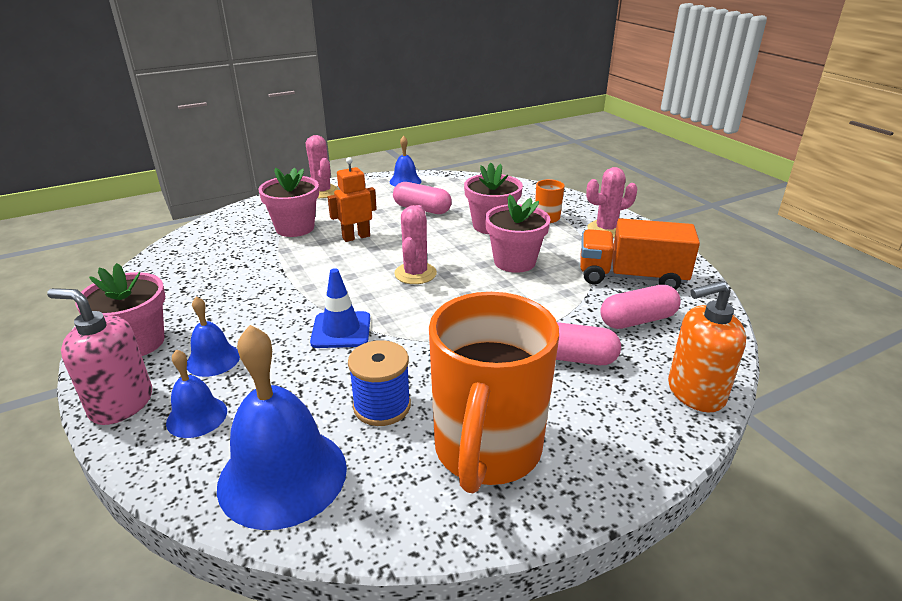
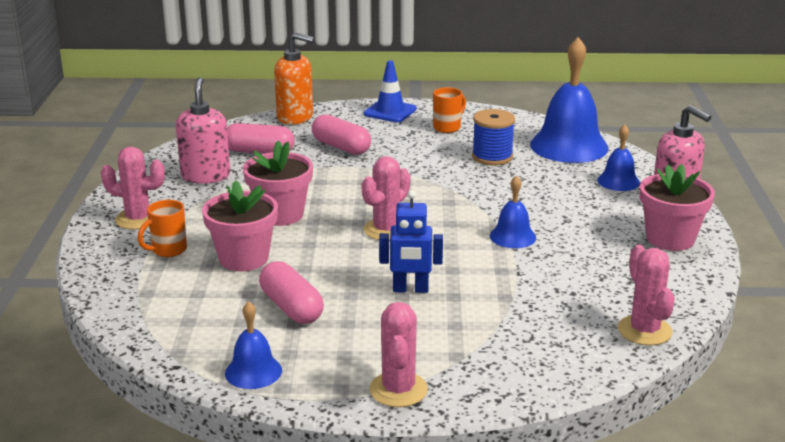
camera: 150 degrees left, 5 degrees down
blue bell [187,296,240,377] -> blue bell moved to [490,175,536,248]
pink flower pot [259,168,319,237] -> none
blue traffic cone [310,268,370,348] -> blue traffic cone moved to [364,60,417,122]
orange robot [328,157,377,242] -> blue robot [379,191,443,293]
orange mug [429,292,559,493] -> orange mug [433,87,466,133], size x0.41
orange truck [580,218,700,290] -> pink soap dispenser [176,77,230,184]
none -> pink cactus [618,245,675,346]

